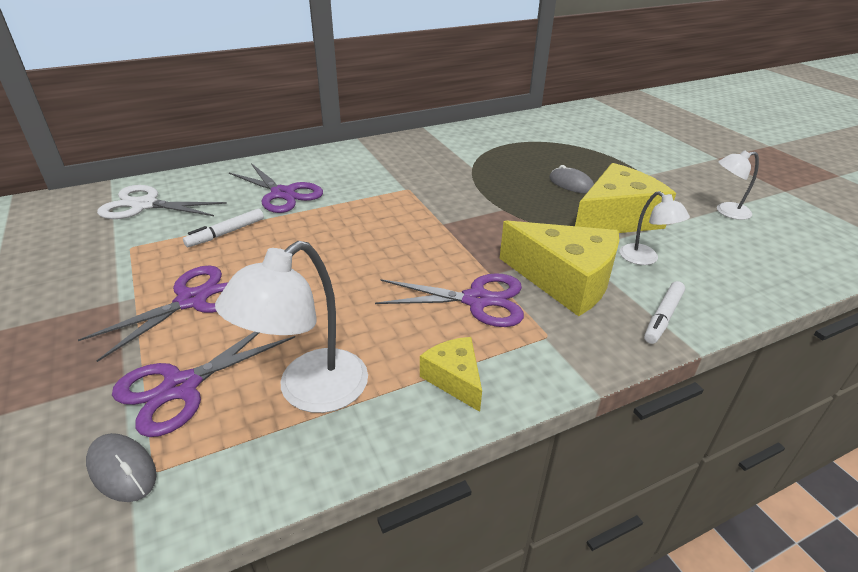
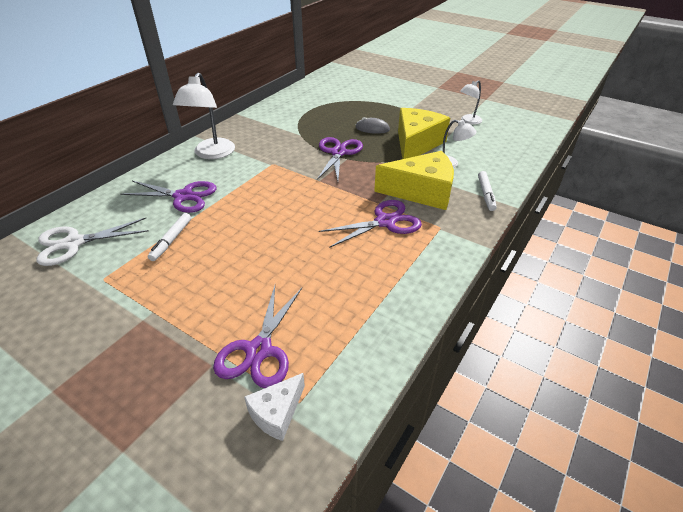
camera: 30 degrees left, 5 degrees up
purple scissors [78,265,228,362] -> purple scissors moved to [317,137,363,181]
grey mouse [86,433,157,502] -> white cheese [244,373,305,441]
white lamp [215,241,368,413] -> white lamp moved to [173,73,235,159]
yellow cheese [420,337,482,412] -> none

